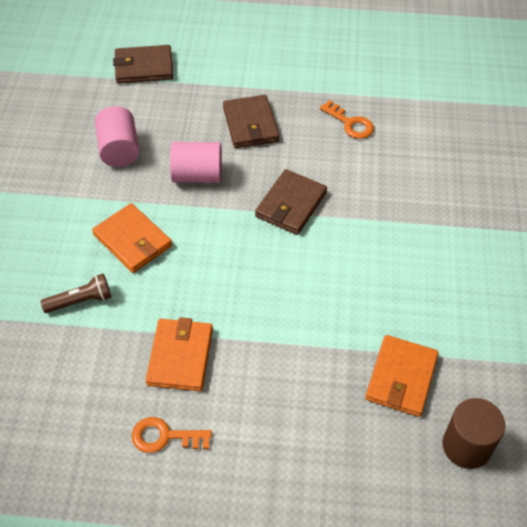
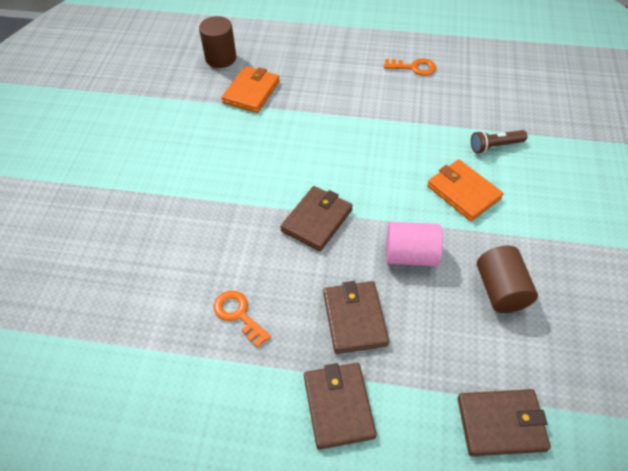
camera: 175 degrees left, 0 degrees up
pink cylinder [95,106,140,167] -> brown cylinder [477,246,538,313]
orange wallet [146,317,213,391] -> none
none -> brown wallet [304,363,377,450]

